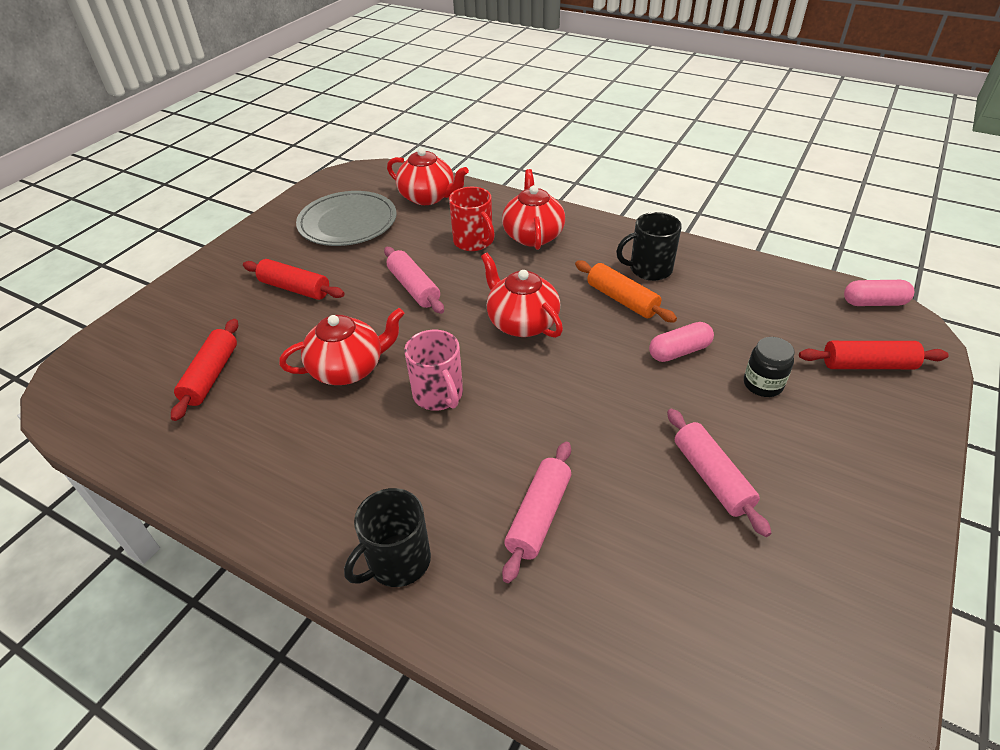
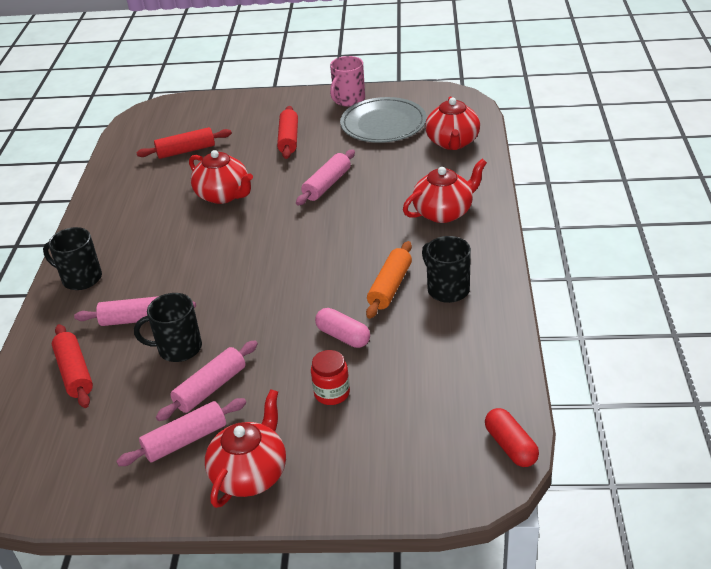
camera: 65 degrees right, 5 degrees down
pink mug [404,330,463,411] -> pink mug moved to [330,56,365,107]
red mug [449,187,495,251] -> none
red teapot [481,253,563,338] -> red teapot moved to [205,389,286,508]
black jar [744,337,795,397] -> red jar [311,350,350,405]
red rolling pin [799,341,949,369] -> red rolling pin moved to [52,324,93,408]
pink capsule [844,280,914,306] -> red capsule [485,408,539,467]
none -> pink rolling pin [116,398,246,466]
none -> black mug [134,293,202,362]

